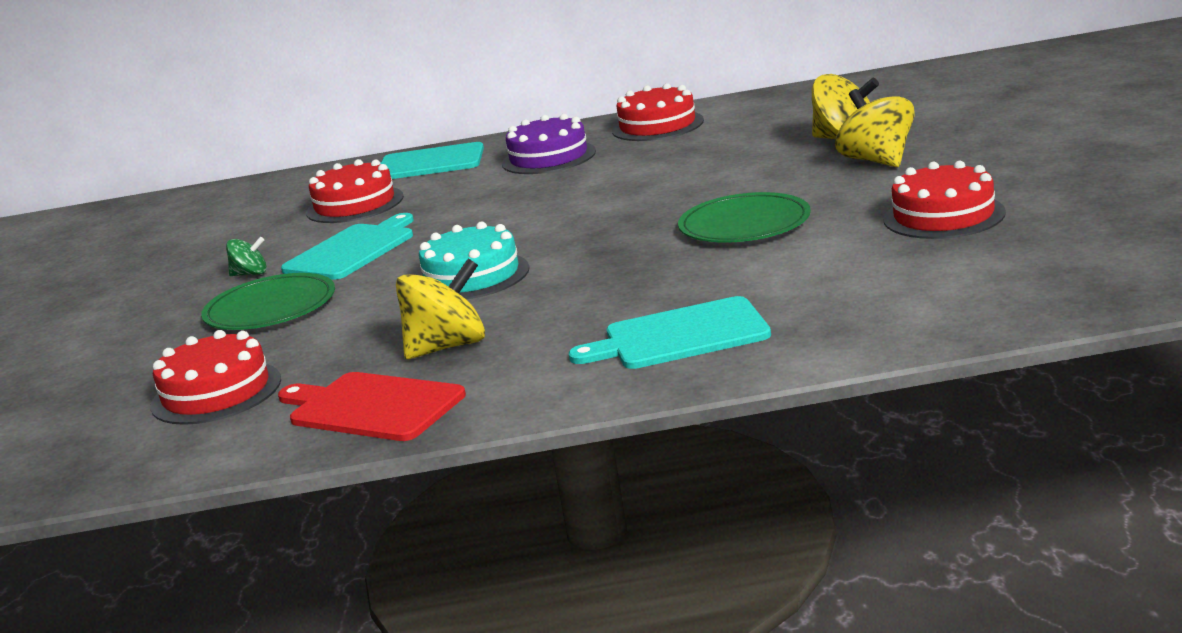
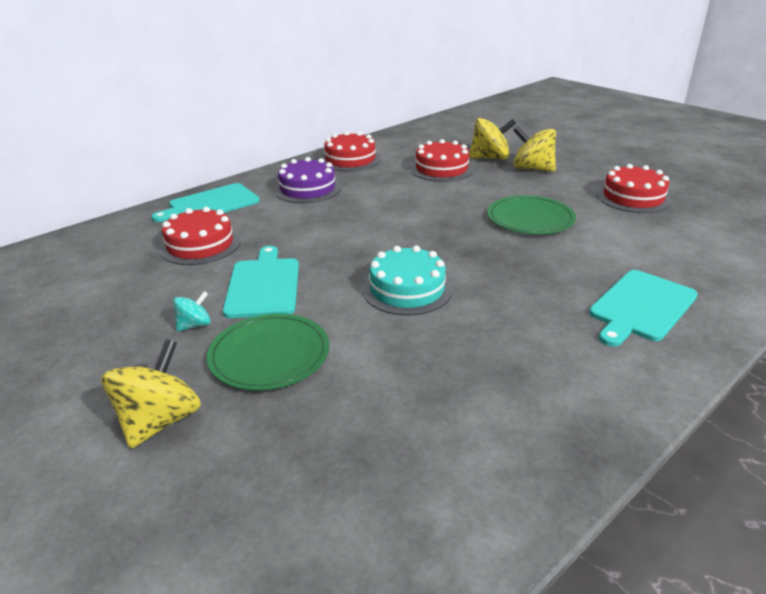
camera: 40 degrees left, 10 degrees up
red cake [150,330,281,425] -> red cake moved to [410,139,474,182]
green spinning top [226,237,266,276] -> turquoise spinning top [173,291,211,331]
red cutting board [278,372,466,441] -> none
yellow spinning top [396,259,485,359] -> yellow spinning top moved to [101,339,201,449]

